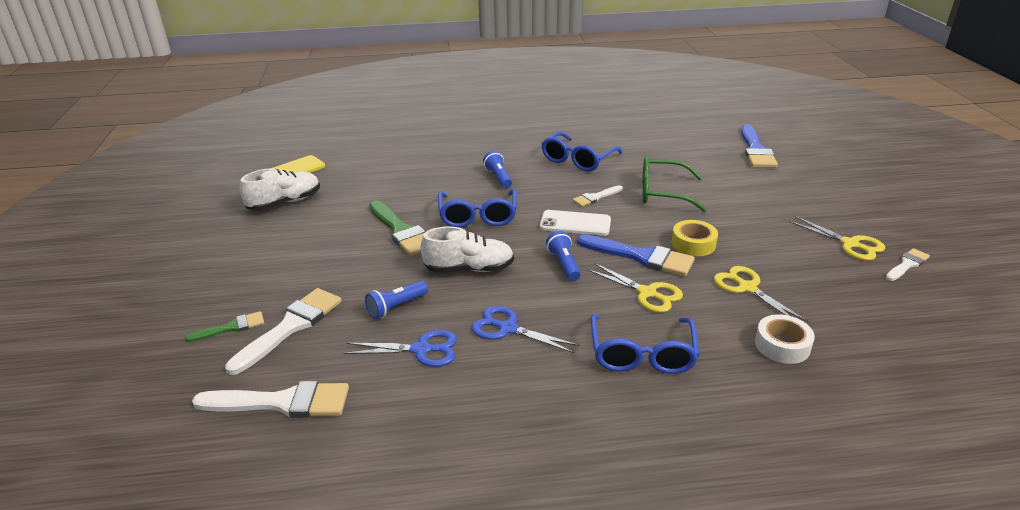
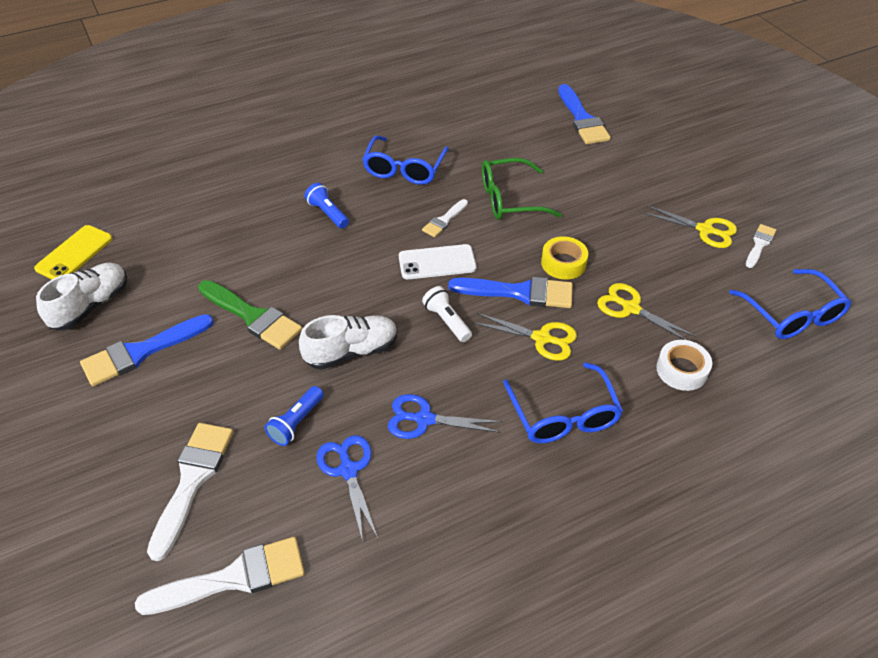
camera: 20 degrees left, 15 degrees up
green brush [185,311,264,342] -> none
blue scissors [344,330,457,367] -> blue scissors turned 90 degrees counterclockwise [316,435,378,542]
blue glasses [438,189,517,227] -> blue glasses moved to [729,269,851,339]
blue flashlight [546,231,581,281] -> white flashlight [422,286,472,342]
none -> blue brush [80,314,214,386]

